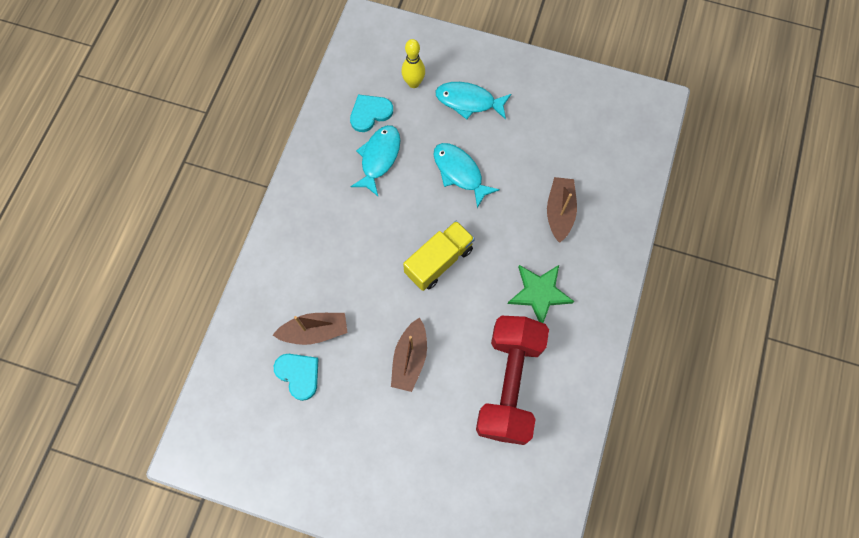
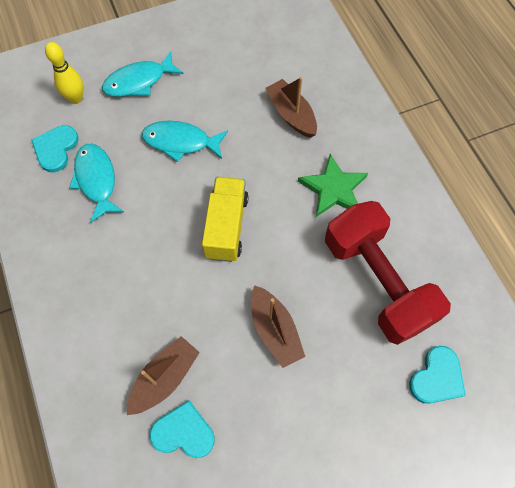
camera: 40 degrees left, 5 degrees down
none -> turquoise heart [409,346,466,404]

